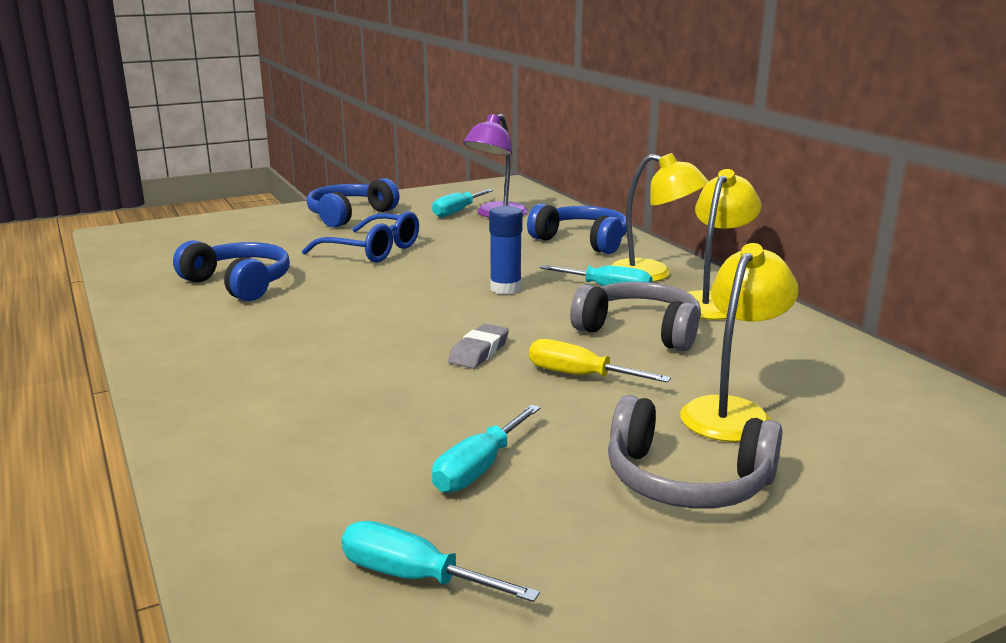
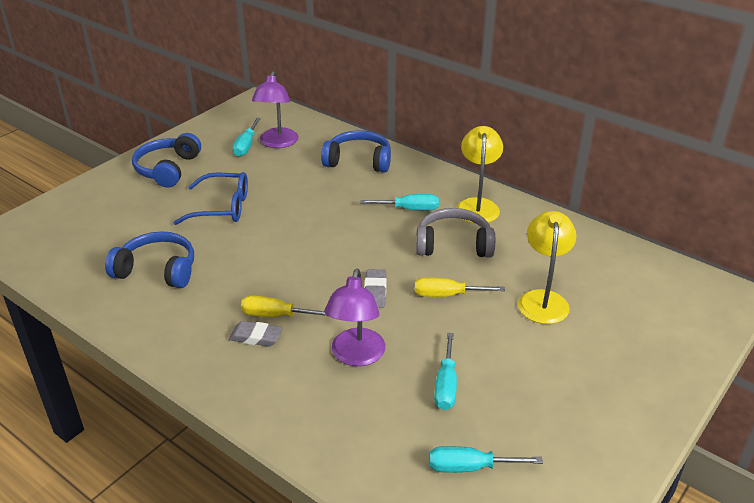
camera: 25 degrees left, 15 degrees up
blue glue stick [489,206,523,294] -> none
grey headphones [608,395,783,509] -> none
yellow lamp [611,153,709,282] -> none
none -> grey eraser [229,321,283,347]
none -> yellow screwdriver [241,296,327,317]
none -> purple lamp [324,269,385,366]

